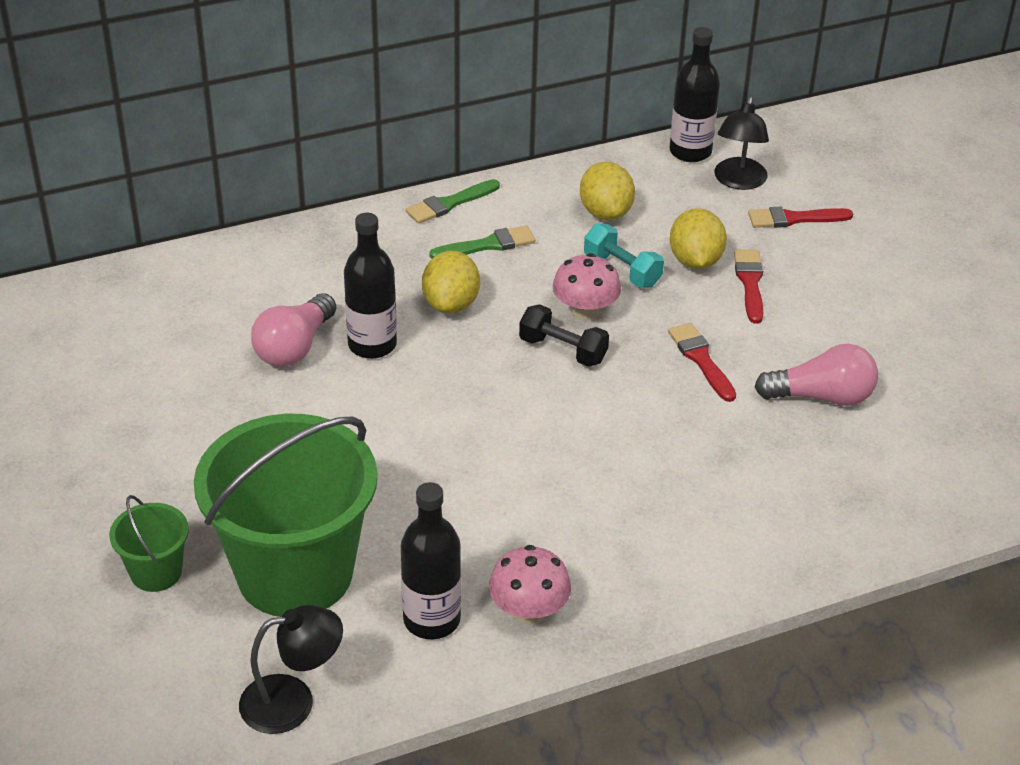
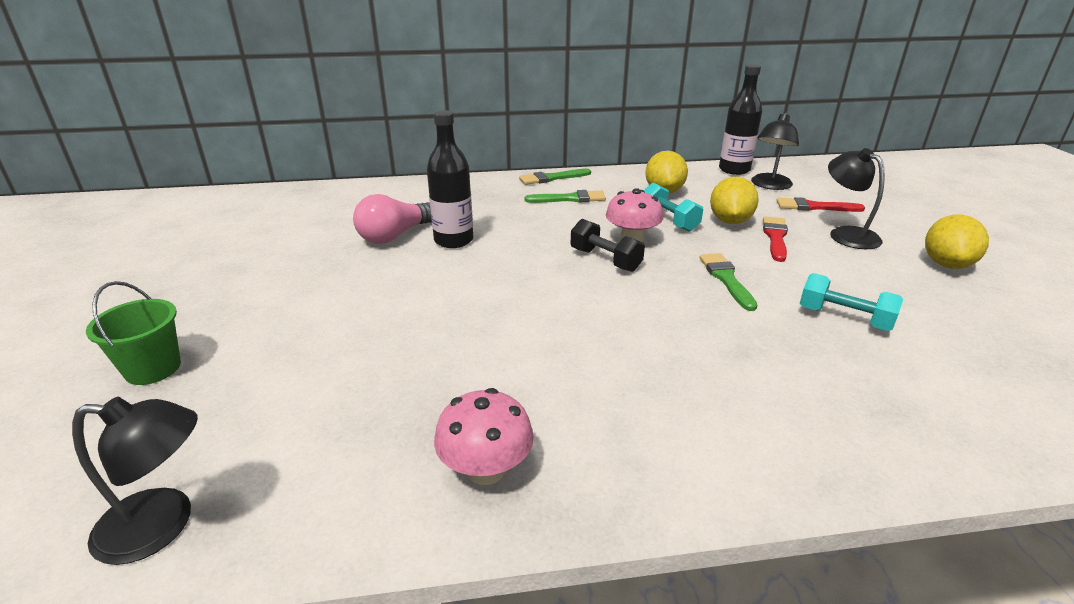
camera: 15 degrees right, 10 degrees down
green bucket [194,414,378,617] -> none
black bottle [401,482,461,639] -> none
yellow lemon [422,251,480,314] -> yellow lemon moved to [925,214,989,269]
red brush [668,323,736,402] -> green brush [699,253,757,311]
pink light bulb [755,344,878,406] -> turquoise dumbbell [800,273,903,331]
none -> black lamp [828,148,885,249]

